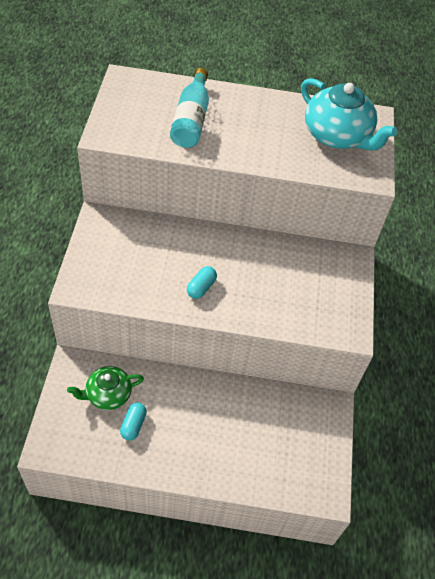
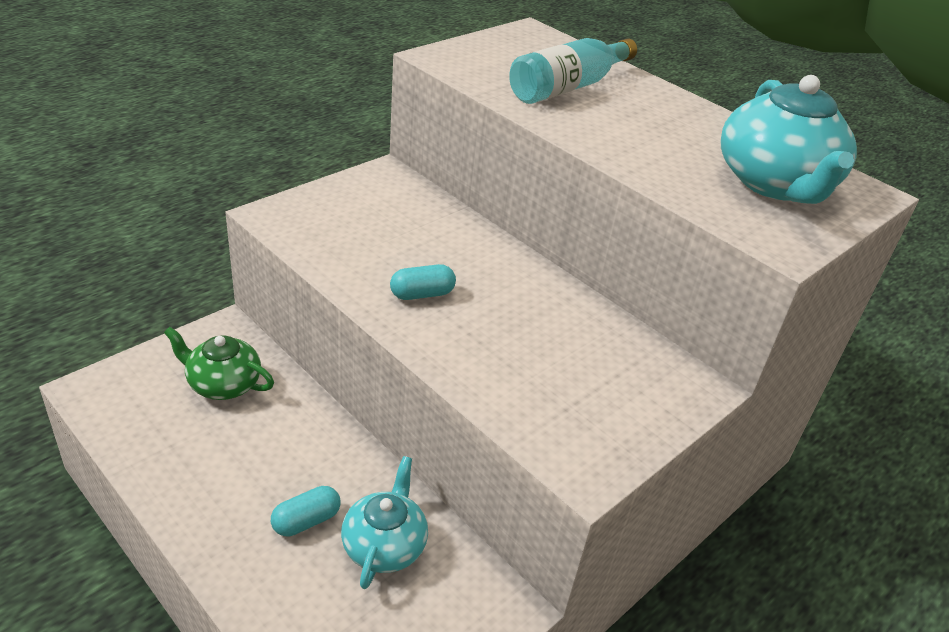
camera: 40 degrees right, 15 degrees down
turquoise capsule [120,403,147,440] -> turquoise capsule moved to [271,486,340,537]
none -> turquoise teapot [341,456,428,589]

